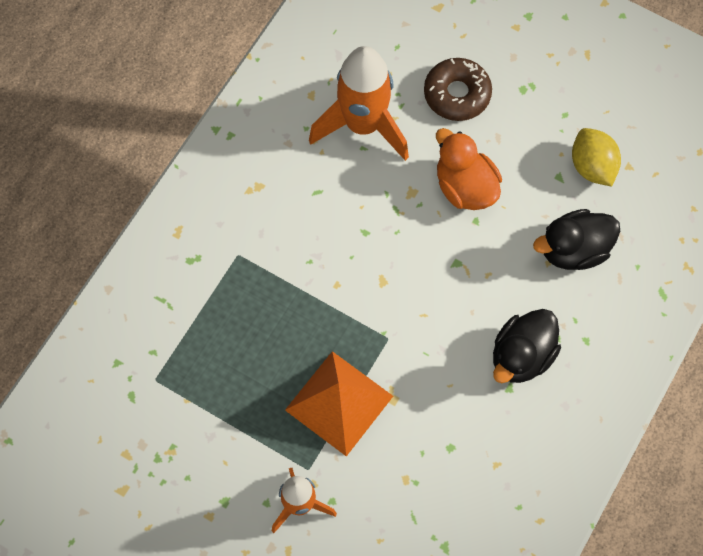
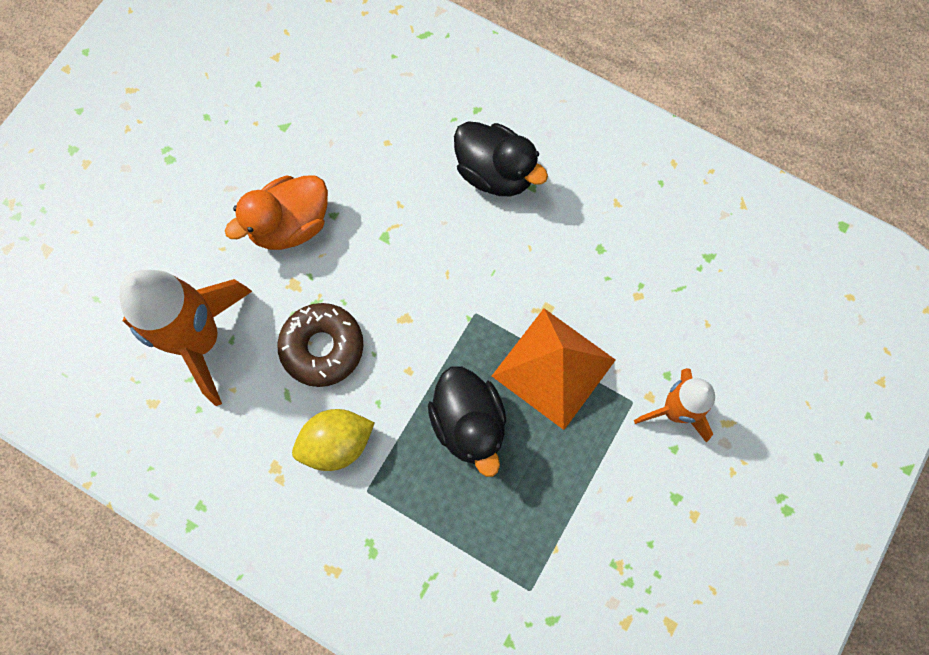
camera: 90 degrees left, 5 degrees up
brown donut [424,58,492,121] -> brown donut moved to [277,303,364,387]
black duck [533,209,620,270] -> black duck moved to [428,366,506,477]
yellow lemon [572,128,621,186] -> yellow lemon moved to [292,409,375,471]

